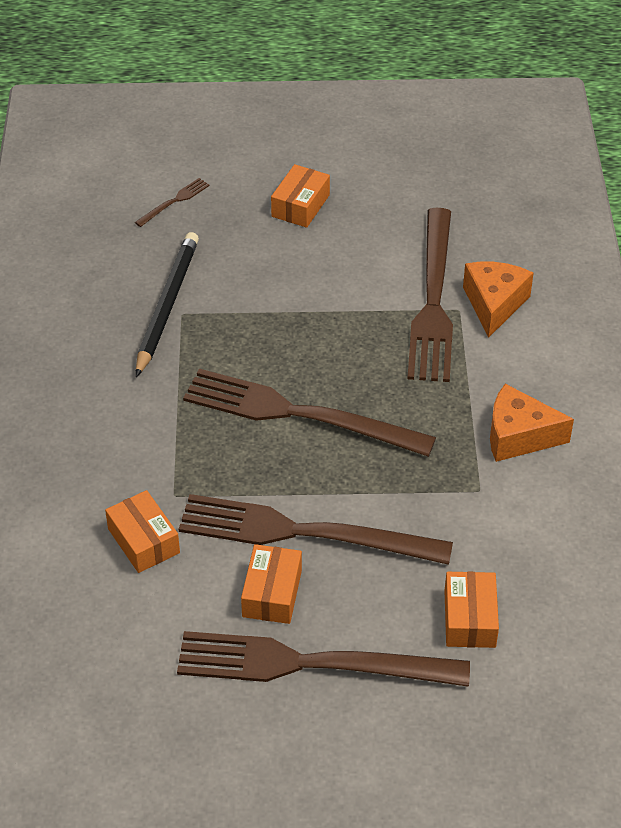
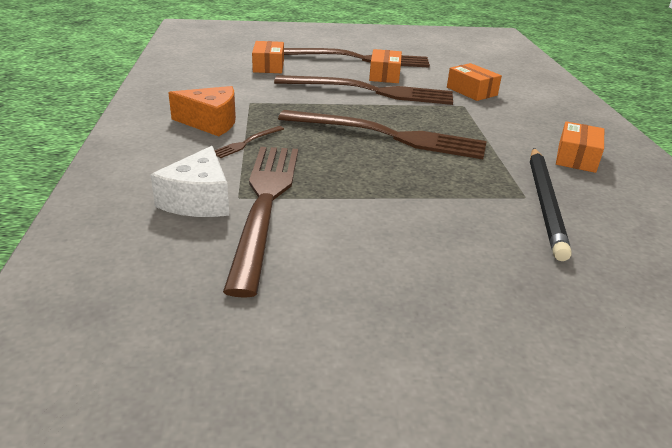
camera: 175 degrees right, 15 degrees down
brown fork [135,178,210,227] -> brown fork moved to [214,126,284,158]
orange box [271,164,330,228] -> orange box moved to [556,121,604,173]
orange cheese [463,262,534,338] -> white cheese [151,146,229,217]

